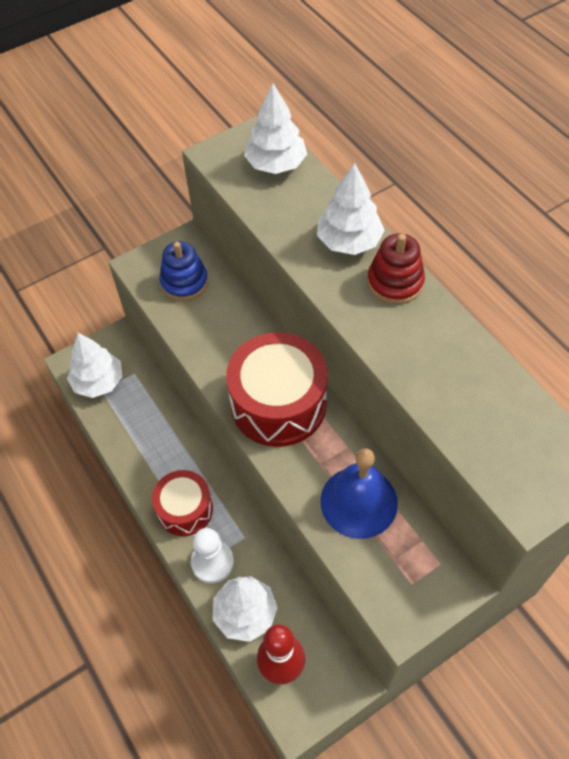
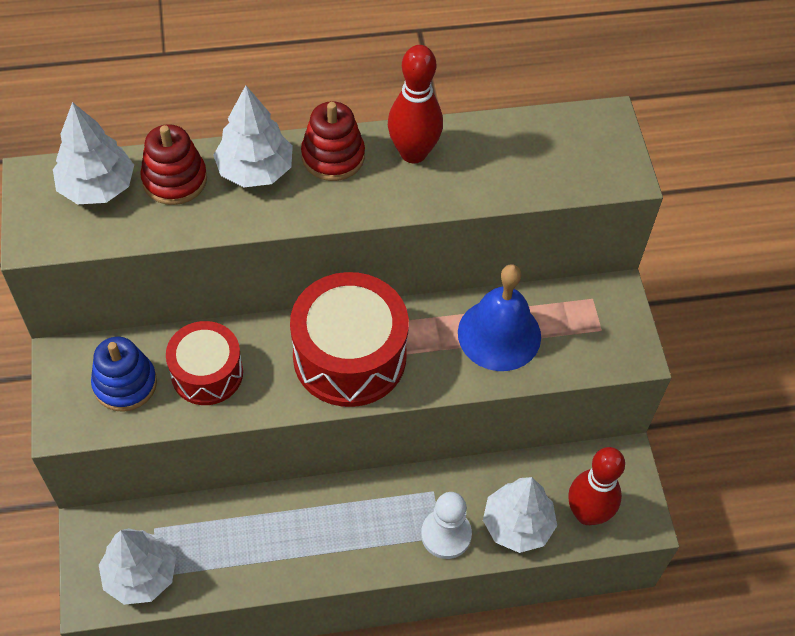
camera: 70 degrees left, 0 degrees up
red drum [152,470,213,536] -> red drum moved to [166,321,243,405]
none -> red stacking toy [140,124,207,205]
none -> red bowling pin [388,45,443,164]

